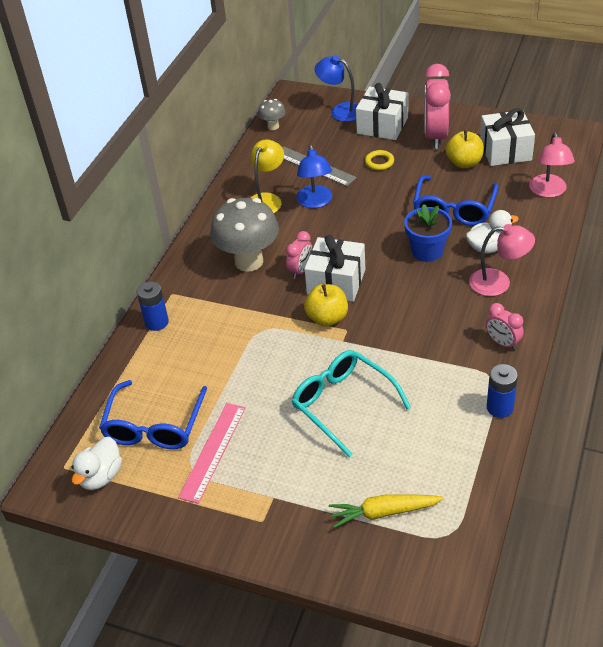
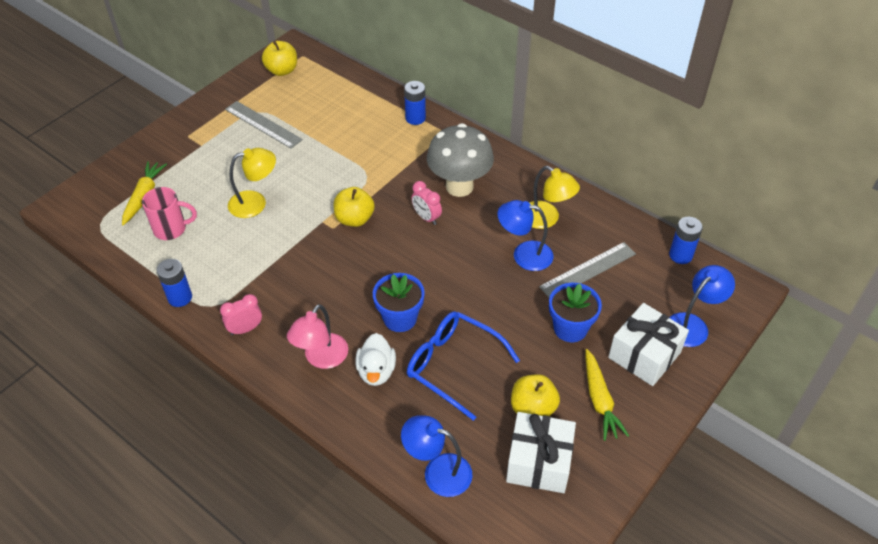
camera: 105 degrees right, 5 degrees up
white duck [71,437,122,490] -> yellow apple [262,41,297,76]
blue glasses [99,380,207,449] -> none
pink ruler [178,403,246,504] -> grey ruler [225,101,303,149]
grey mushroom [258,99,286,130] -> blue battery [669,217,703,264]
turquoise glasses [292,350,411,457] -> yellow lamp [228,148,276,218]
white gift [304,235,365,302] -> none
yellow ring [365,150,394,170] -> blue flower pot [549,283,602,342]
pink clock [424,64,451,149] -> yellow carrot [586,349,629,441]
pink lamp [529,132,575,198] -> blue lamp [401,415,473,497]
none -> pink mug [142,187,197,240]

